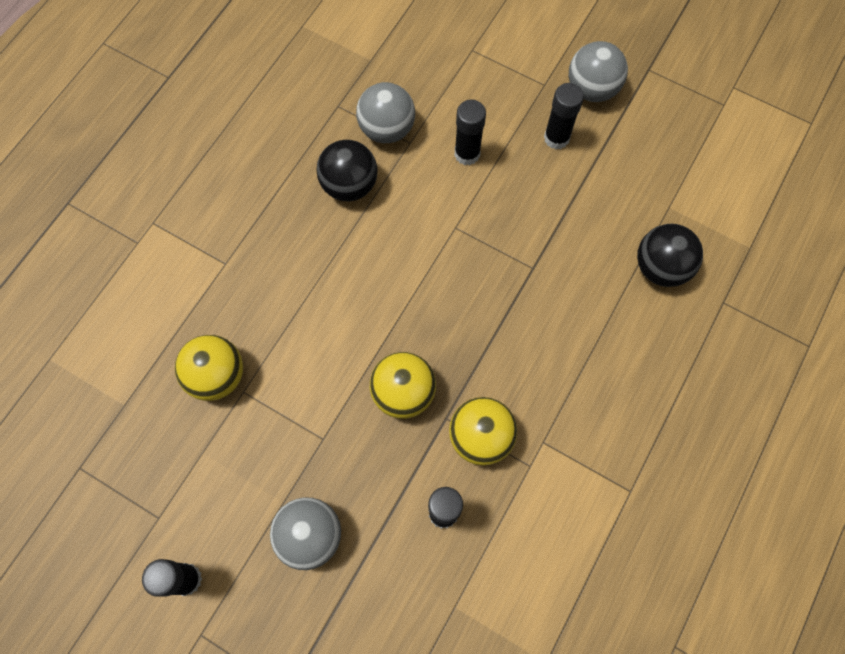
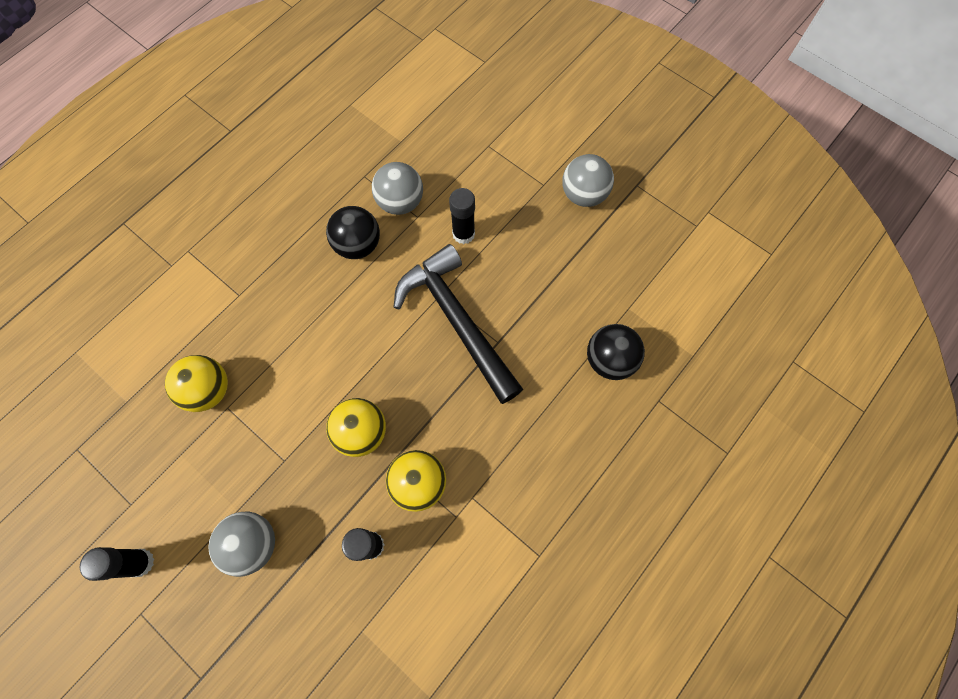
camera: 10 degrees right, 0 degrees up
black glue stick [544,83,584,149] -> none
none -> black hammer [394,244,523,404]

